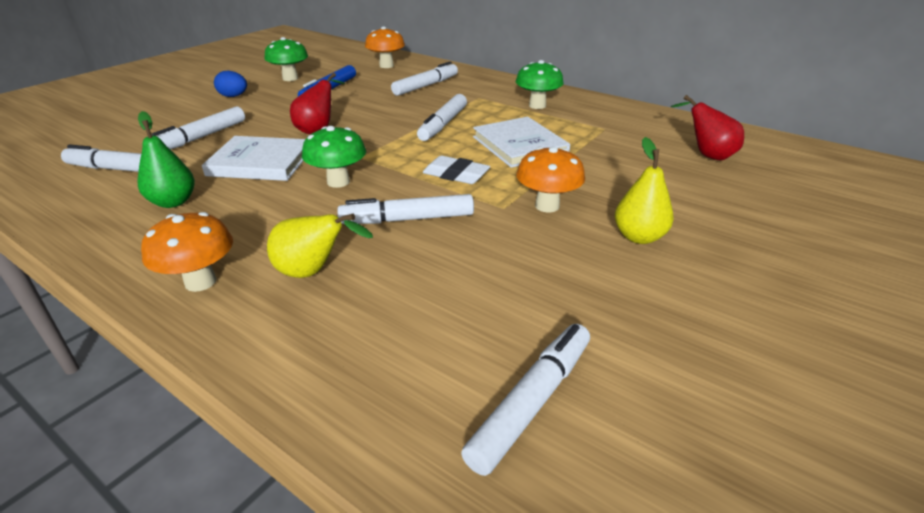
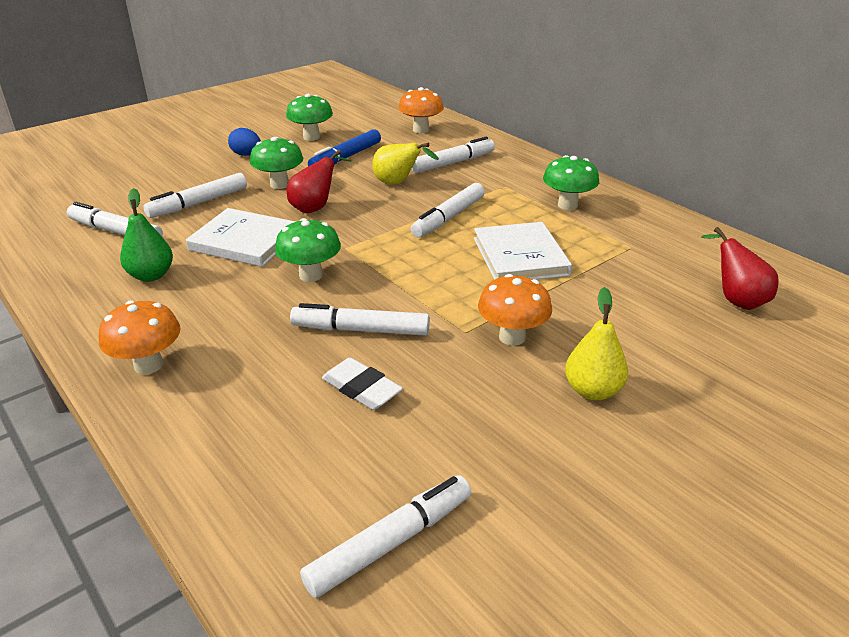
camera: 15 degrees right, 0 degrees up
yellow pear [267,214,373,278] -> yellow pear moved to [372,143,439,184]
white eraser [423,156,490,184] -> white eraser moved to [322,358,403,410]
none -> green mushroom [250,137,303,189]

